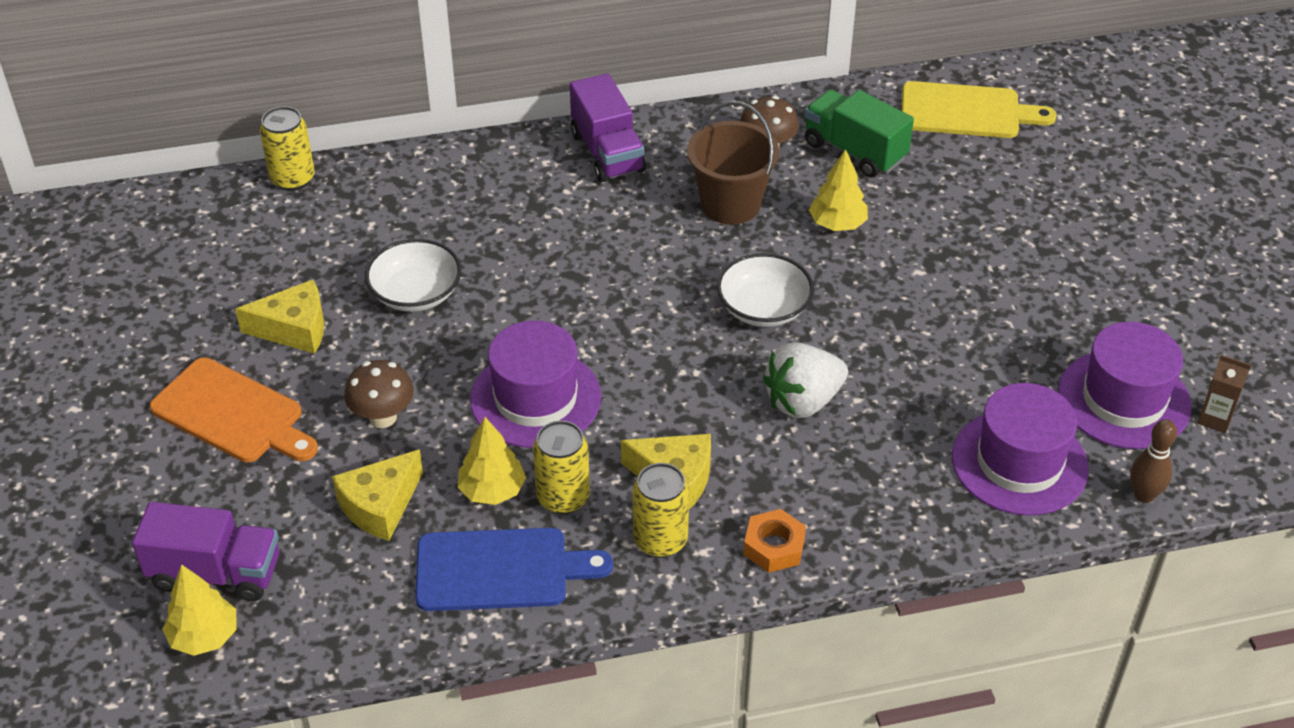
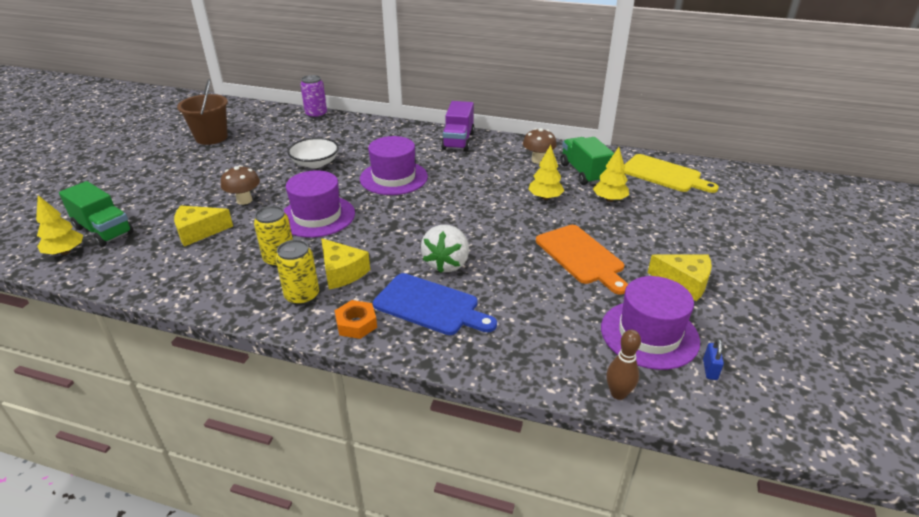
camera: 30 degrees right, 10 degrees down
purple truck [132,502,279,601] -> green truck [59,181,134,247]
orange cutting board [150,358,318,462] -> orange cutting board moved to [536,225,628,295]
yellow cheese [235,280,324,354] -> yellow cheese moved to [648,254,712,301]
yellow can [260,106,315,191] -> purple can [300,75,327,119]
blue cutting board [415,528,613,611] -> blue cutting board moved to [373,273,497,335]
yellow tree [458,417,526,505] -> yellow tree moved to [593,147,629,202]
brown bucket [687,101,779,224] -> brown bucket moved to [177,79,228,145]
white bowl [717,253,814,327] -> none
white strawberry [763,342,848,418] -> white strawberry turned 75 degrees counterclockwise [421,225,469,273]
purple hat [952,383,1089,516] -> purple hat moved to [360,136,428,195]
brown carton [1197,355,1251,433] -> blue padlock [703,339,724,380]

